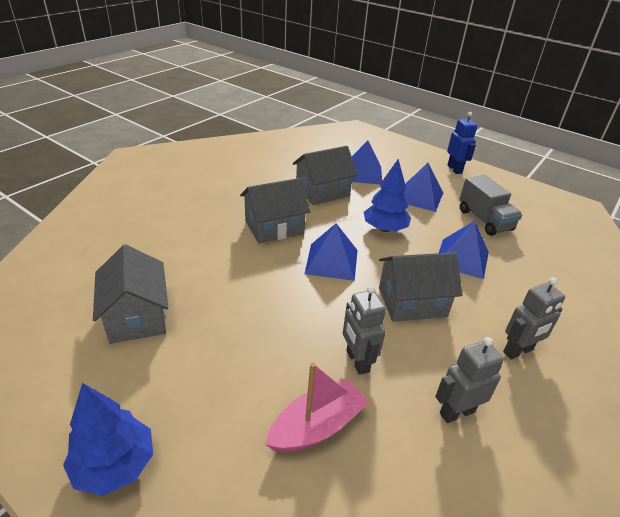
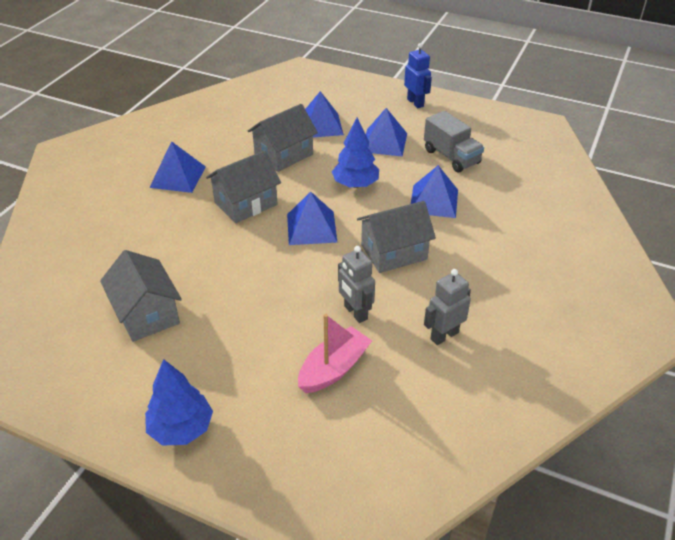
camera: 10 degrees left, 5 degrees up
grey robot [503,278,565,359] -> none
none -> blue pyramid [149,141,206,193]

